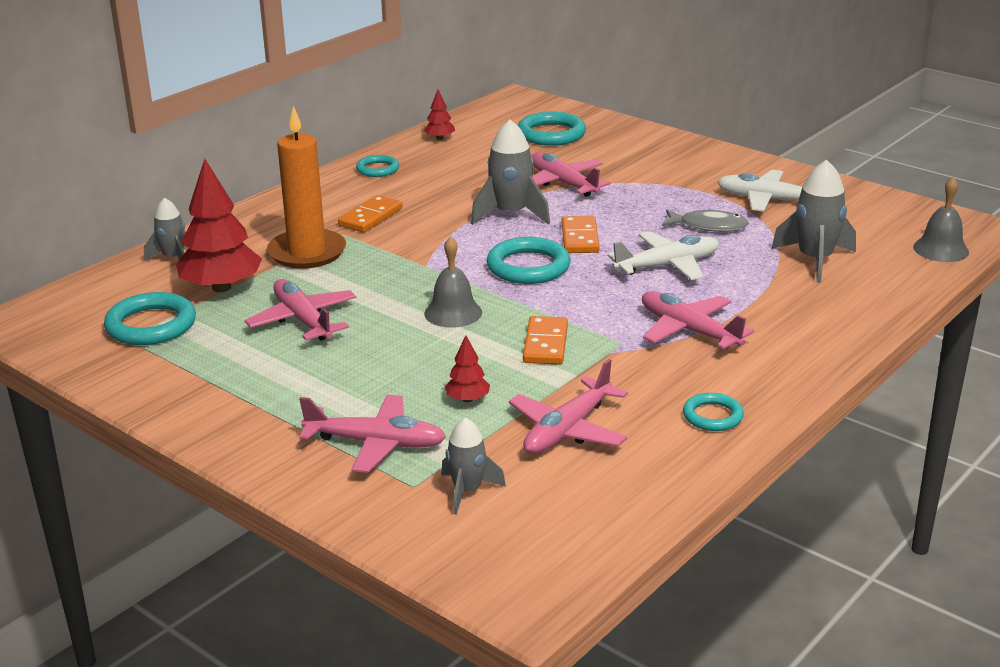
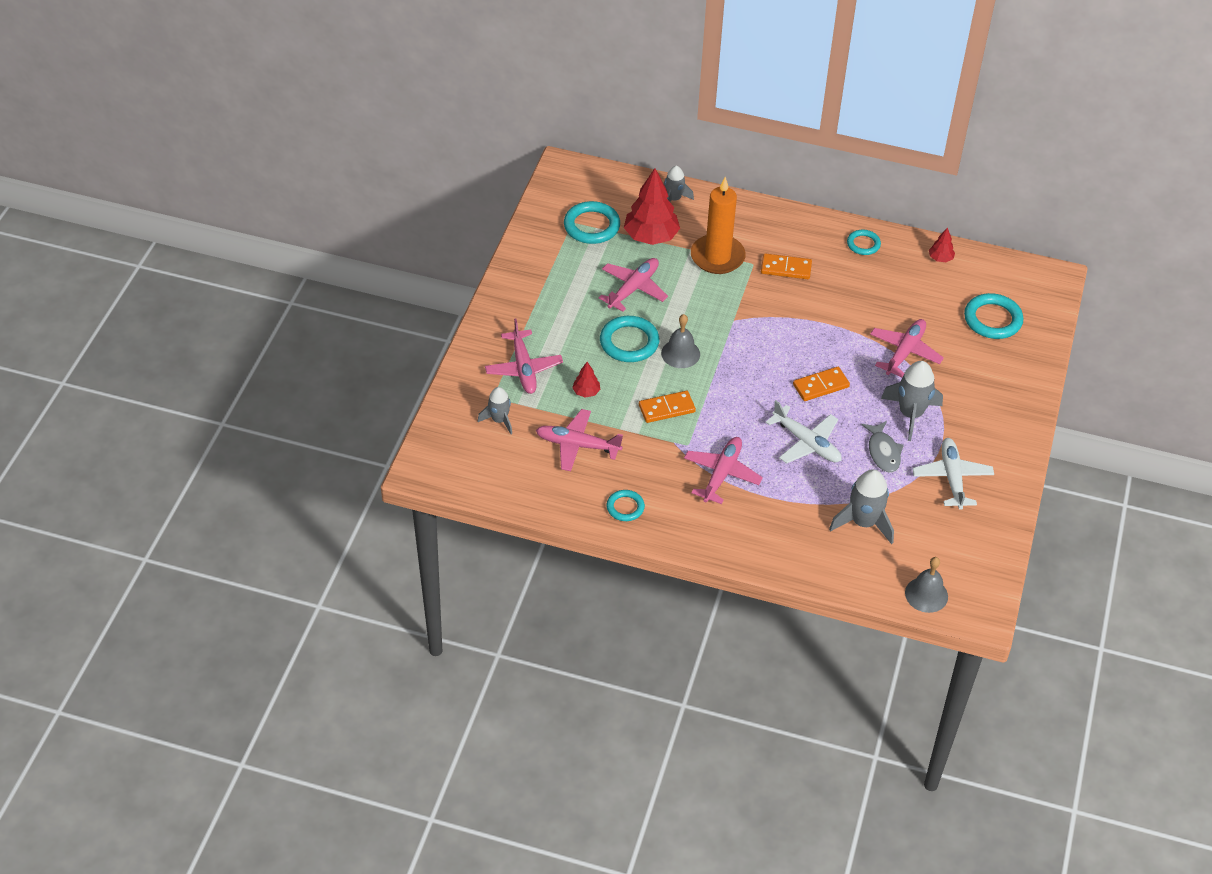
camera: 65 degrees right, 20 degrees up
grey rocket [471,119,550,225] -> grey rocket moved to [881,361,943,441]
turquoise ring [487,237,571,284] -> turquoise ring moved to [600,316,659,362]

